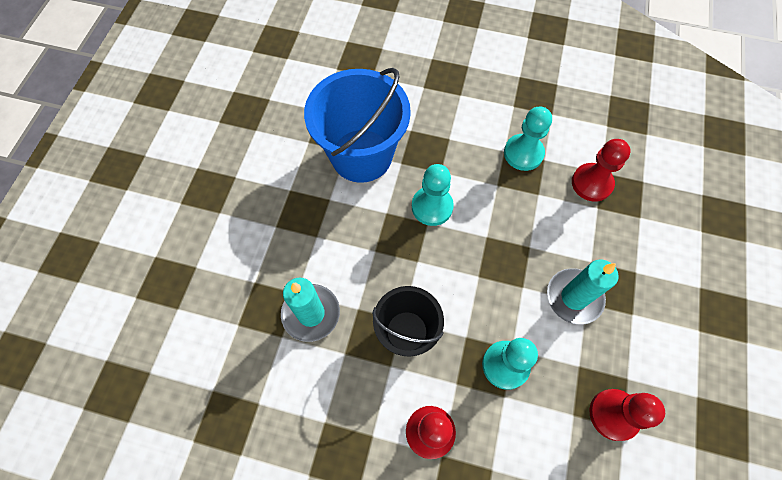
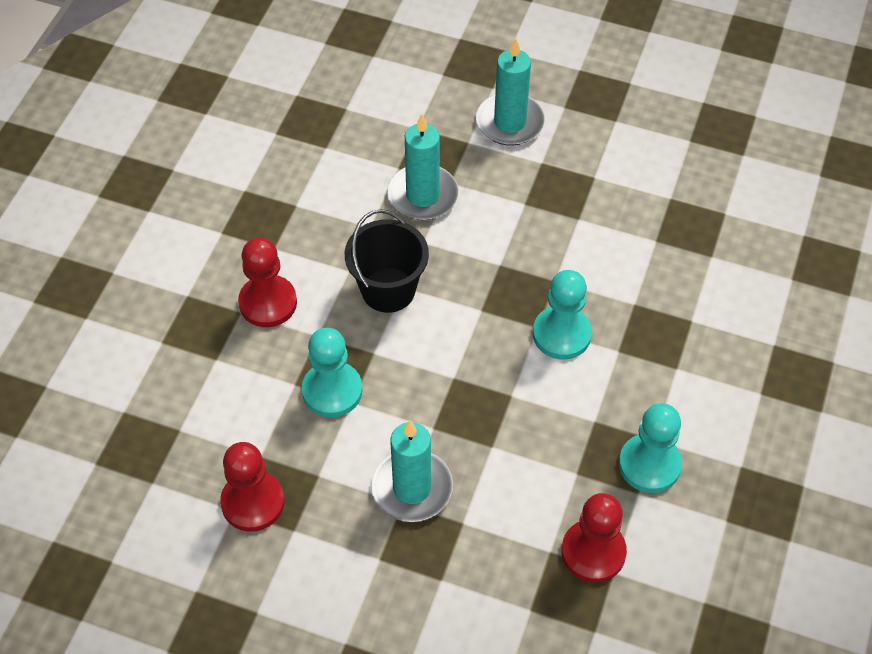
camera: 95 degrees right, 10 degrees down
blue bucket [304,68,411,183] -> none
none -> turquoise candle [476,38,545,146]

